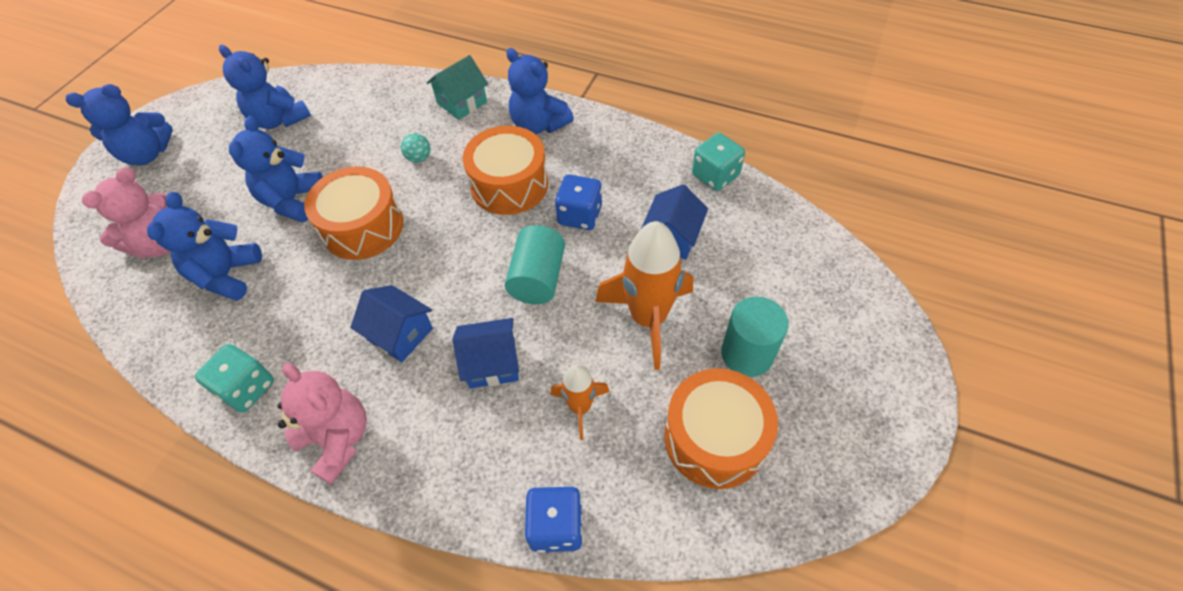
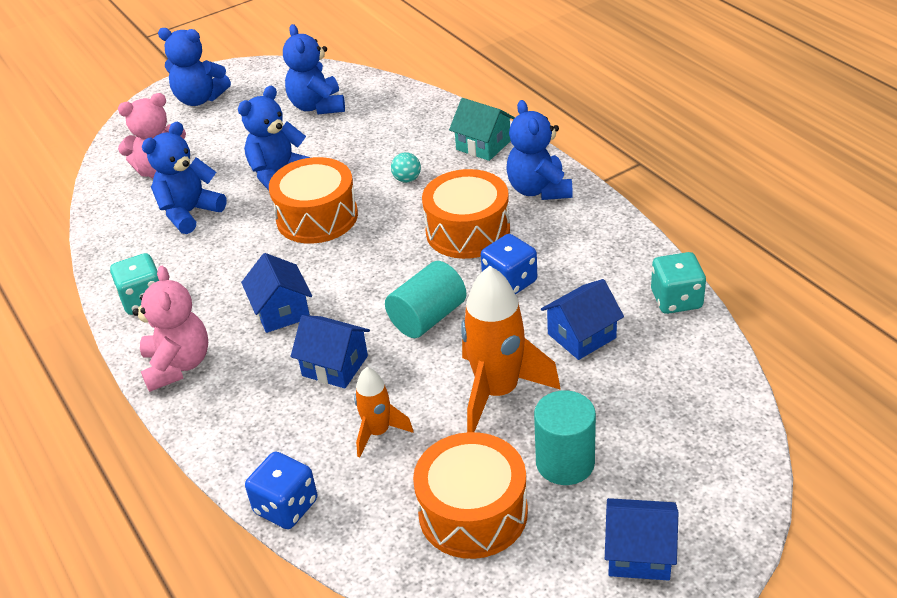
camera: 35 degrees right, 15 degrees down
turquoise house [426,55,488,120] -> turquoise house turned 45 degrees clockwise [449,98,515,161]
none -> blue house [605,498,678,581]

